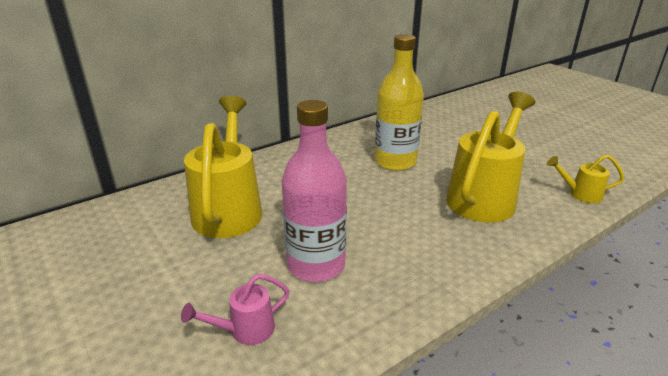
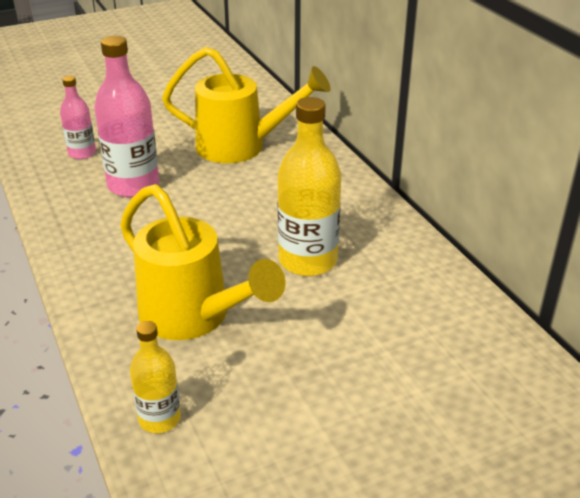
camera: 100 degrees right, 5 degrees up
pink watering can [181,274,290,345] -> pink bottle [60,76,96,159]
yellow watering can [547,155,624,203] -> yellow bottle [130,321,181,433]

